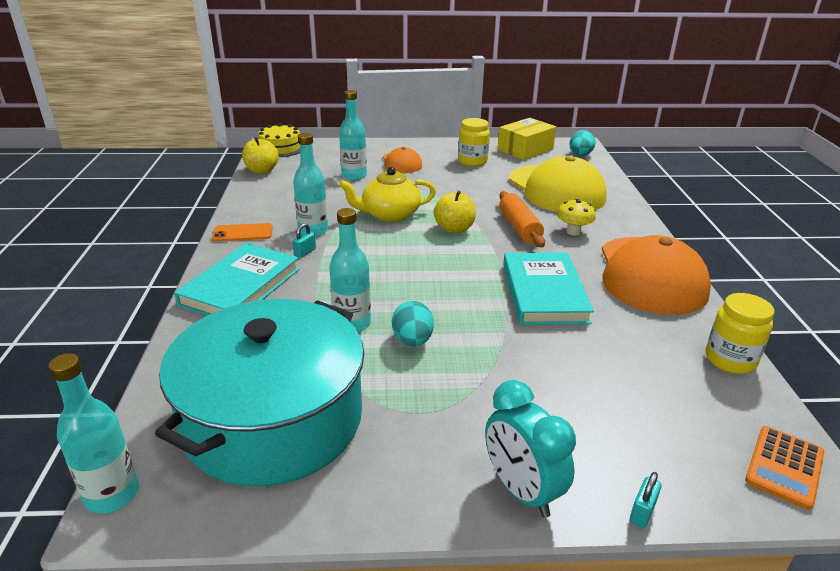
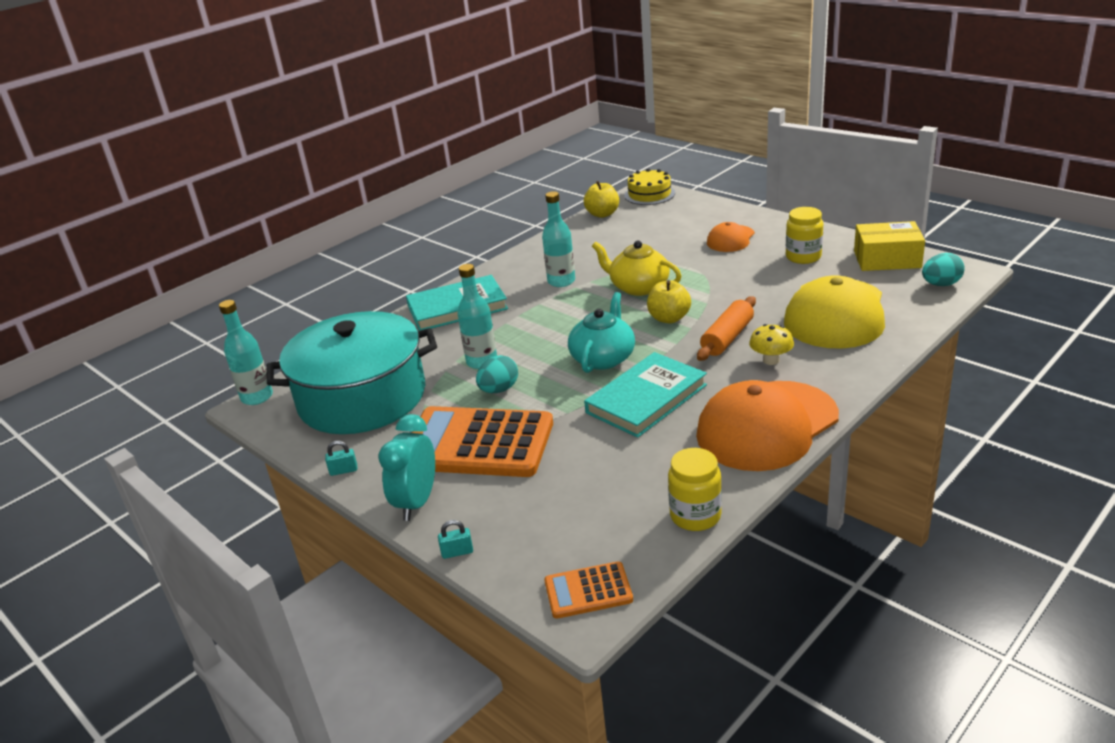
camera: 50 degrees right, 0 degrees up
orange phone [212,223,273,242] -> none
turquoise padlock [293,223,316,258] -> turquoise padlock moved to [325,441,357,476]
turquoise bottle [339,90,367,180] -> none
none -> orange calculator [412,406,553,477]
none -> turquoise teapot [568,292,635,373]

